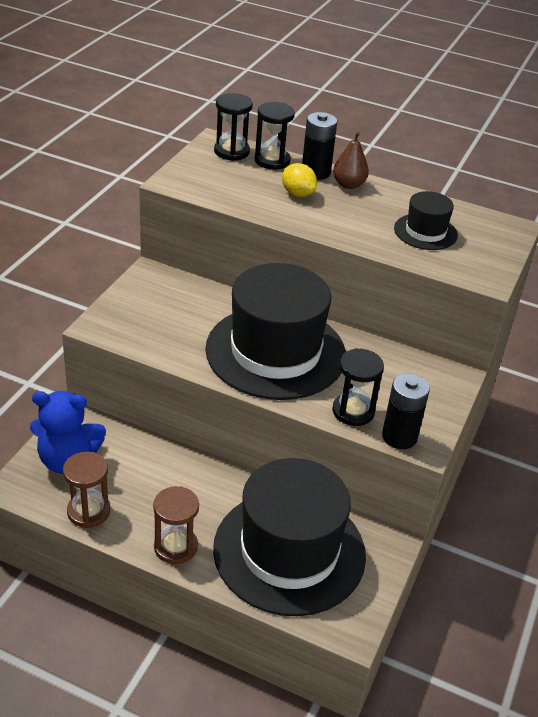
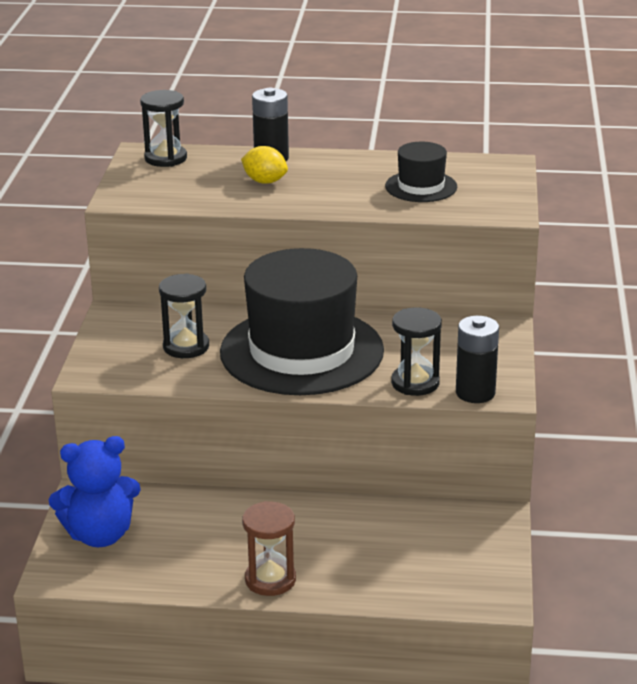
camera: 15 degrees left, 10 degrees down
brown hourglass [63,452,110,528] -> none
black hat [213,458,366,616] -> none
black hourglass [255,102,295,170] -> black hourglass moved to [159,273,209,358]
brown pear [333,132,369,189] -> none

